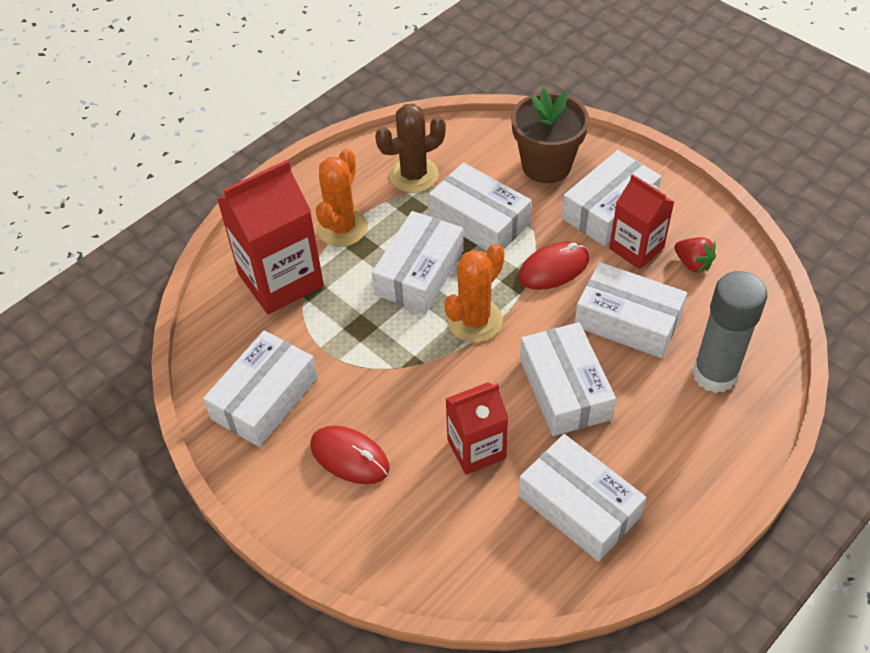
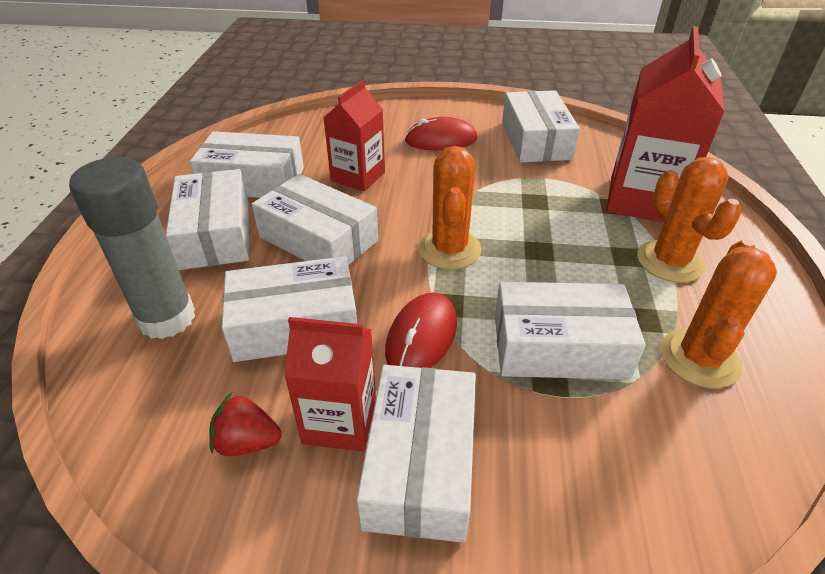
camera: 140 degrees right, 10 degrees down
white box [372,211,464,313] -> white box moved to [166,169,249,270]
brown cactus [375,104,446,193] -> orange cactus [661,239,777,388]
brown flower pot [511,88,589,183] -> none

